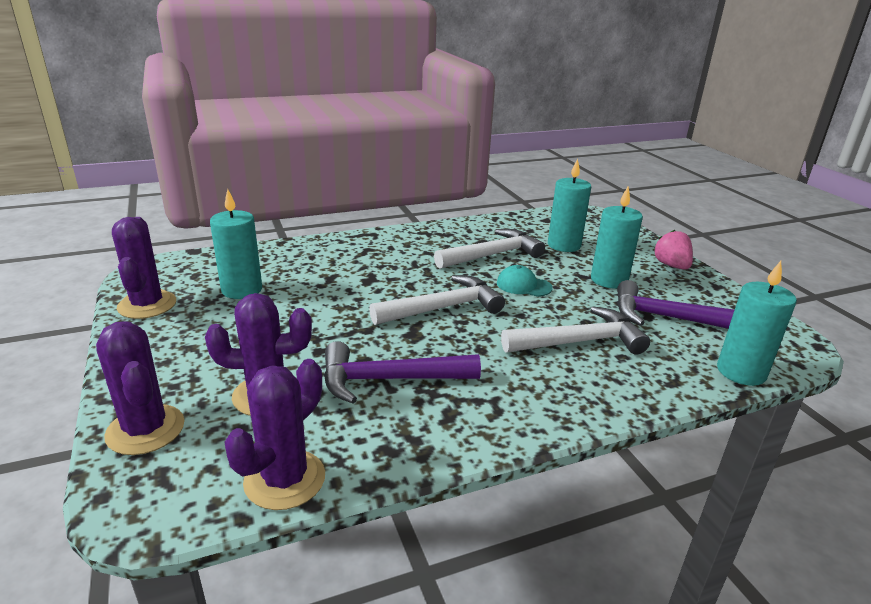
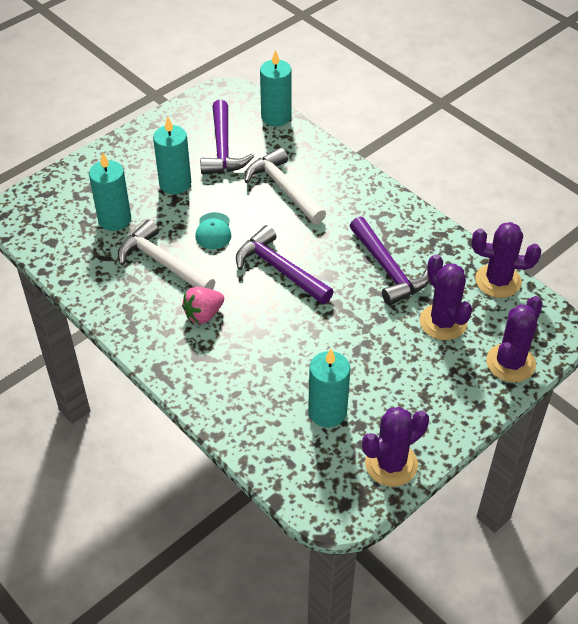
camera: 110 degrees left, 20 degrees up
white hammer [369,275,505,325] -> purple hammer [236,225,334,304]
pink strawberry [653,230,693,270] -> pink strawberry moved to [182,287,224,324]

